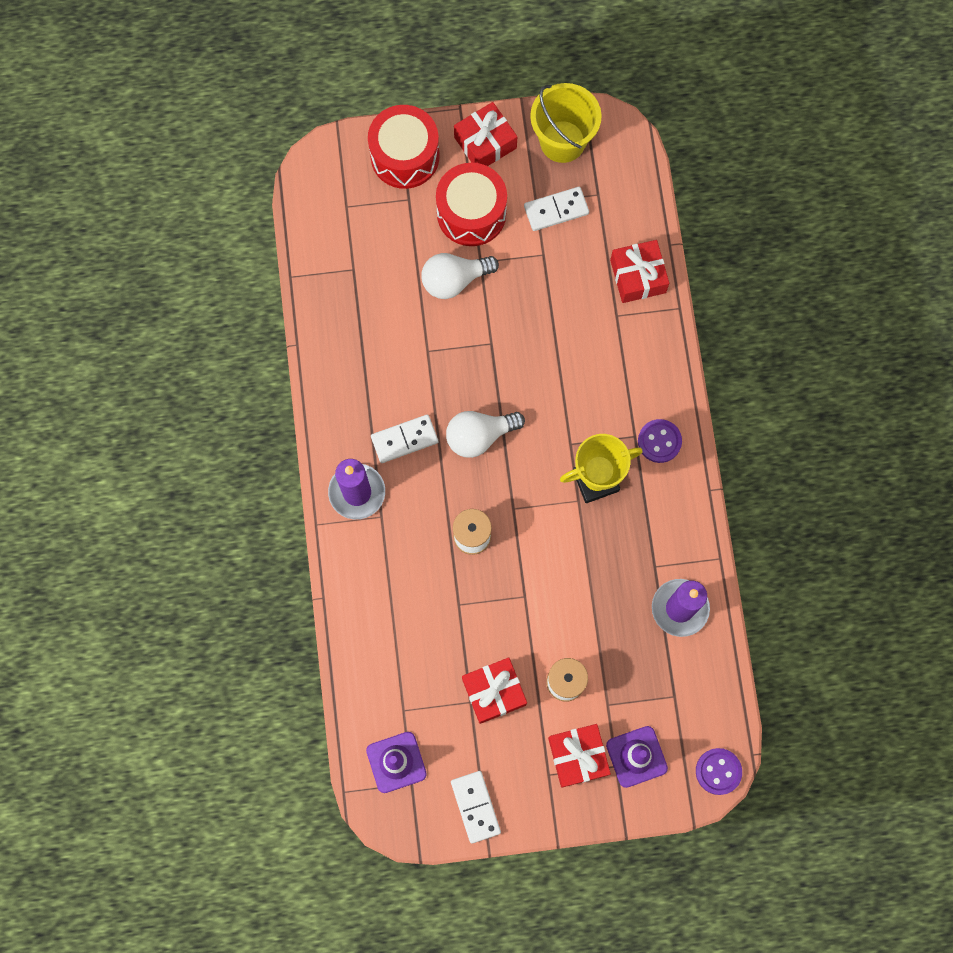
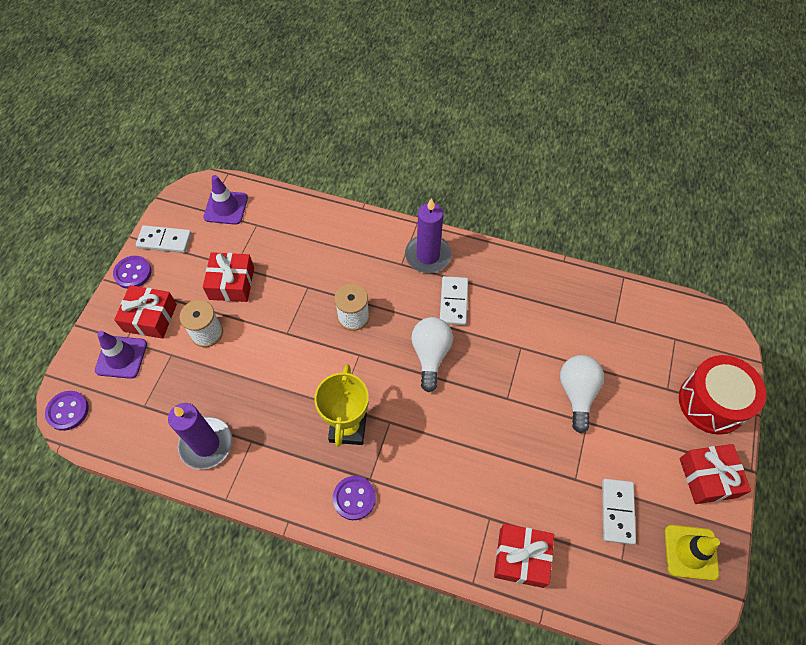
camera: 115 degrees right, 15 degrees down
red drum [436,163,507,246] -> none
yellow bucket [530,83,602,163] -> yellow traffic cone [665,525,720,581]
none -> purple button [113,256,151,289]

